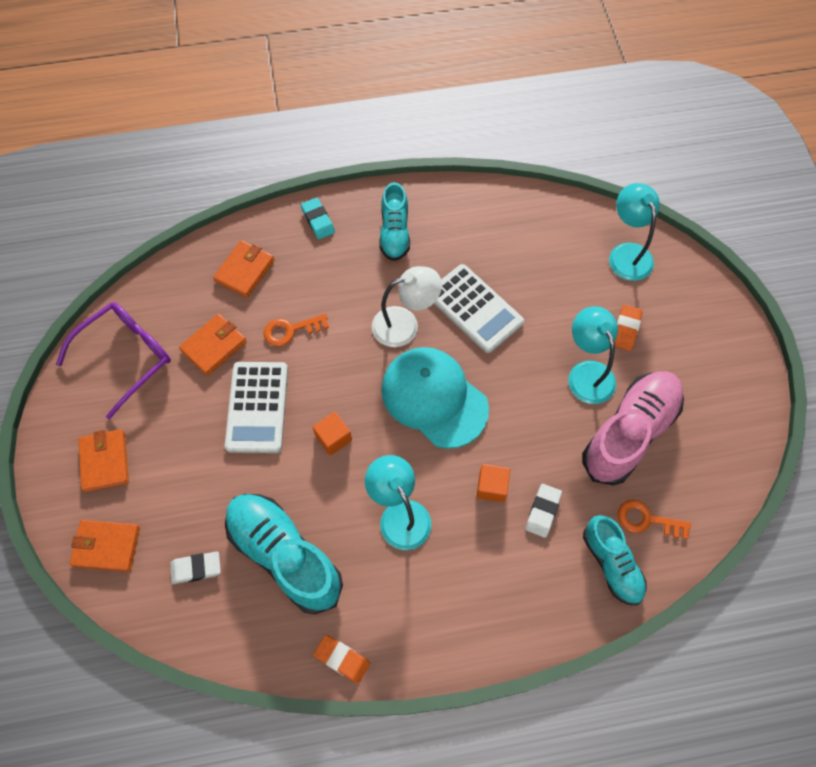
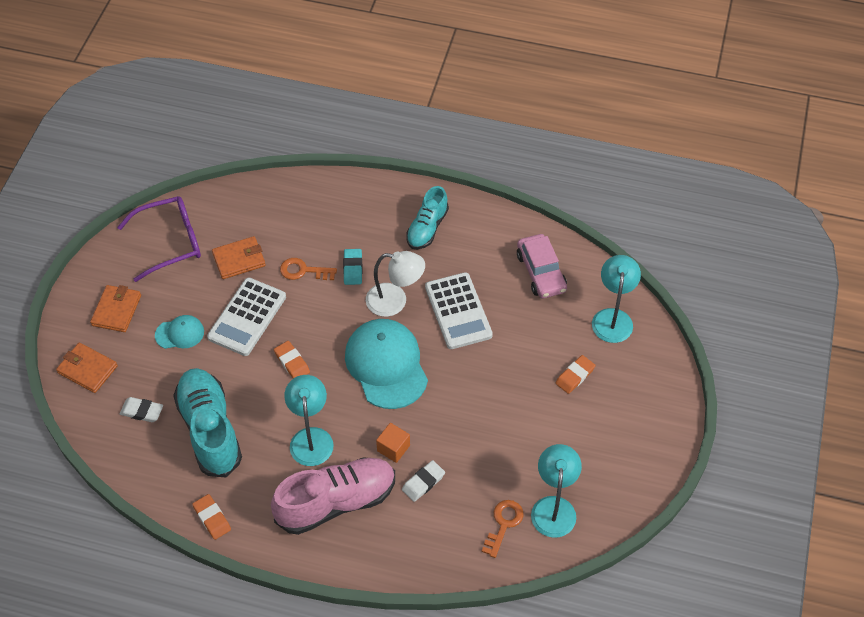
camera: 25 degrees right, 10 degrees down
orange wallet [213,240,274,298] -> none
turquoise eraser [301,198,335,239] -> turquoise eraser moved to [343,249,362,285]
orange cube [313,411,352,456] -> orange eraser [274,341,310,379]
turquoise lamp [568,306,618,404] -> turquoise lamp moved to [531,444,582,538]
pink shoe [582,371,684,485] -> pink shoe moved to [271,457,395,535]
turquoise shoe [583,515,646,605] -> none
orange key [618,500,691,539] -> orange key turned 75 degrees clockwise [482,500,523,558]
none -> turquoise cap [155,315,204,349]
none -> pink car [517,234,567,298]

